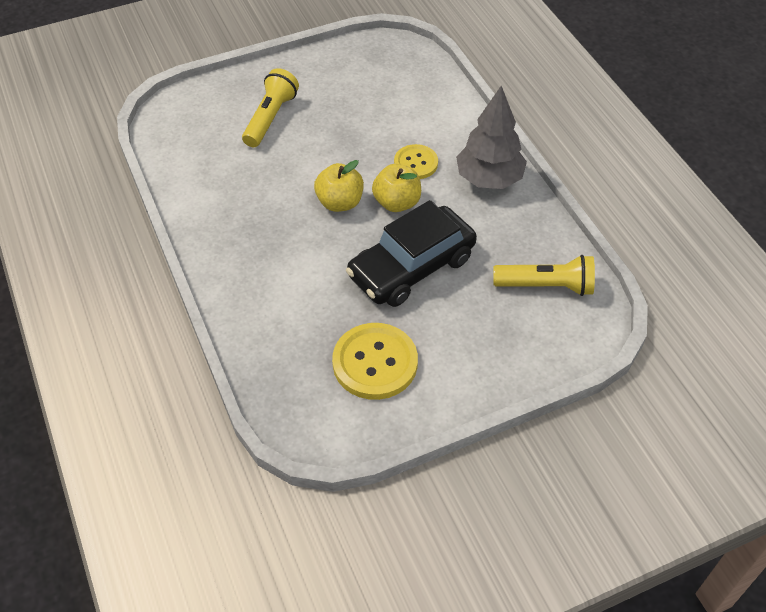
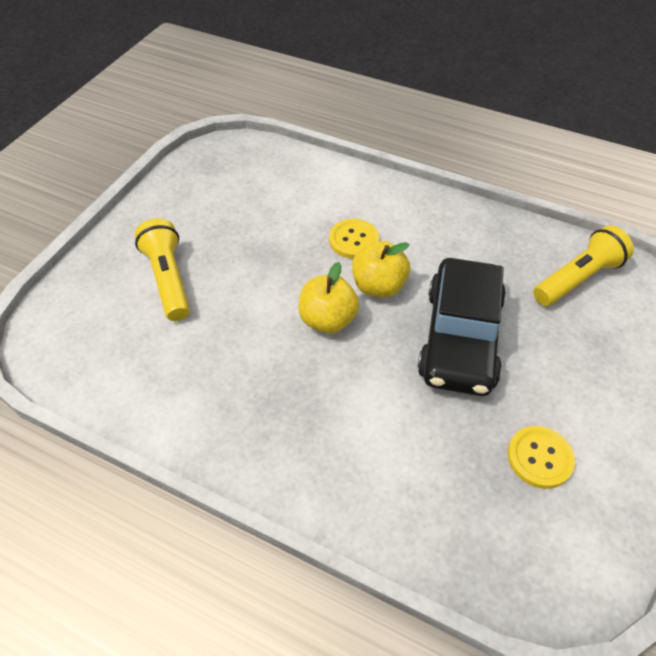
camera: 40 degrees left, 0 degrees up
yellow button [332,323,418,400] -> yellow button [508,426,575,489], size x0.61
grey tree [456,86,527,189] -> none

